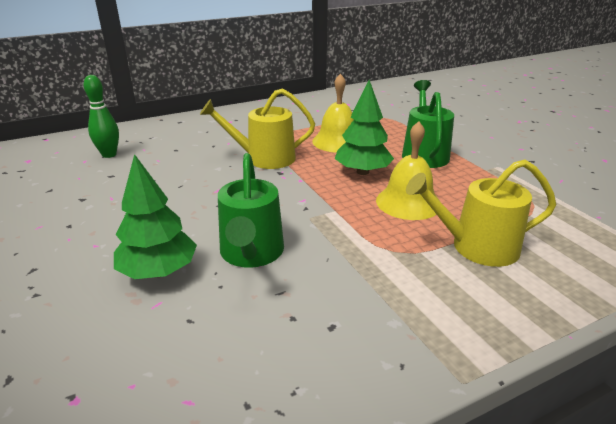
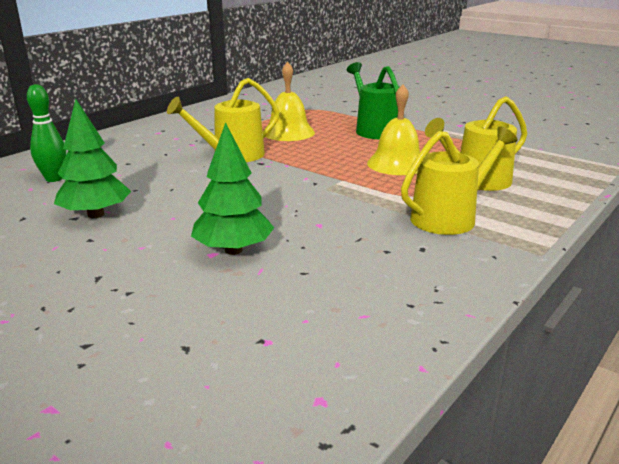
camera: 25 degrees left, 5 degrees down
green watering can [218,153,284,268] -> none
green tree [335,80,394,175] -> green tree moved to [54,99,131,218]
none -> yellow watering can [401,126,517,235]

